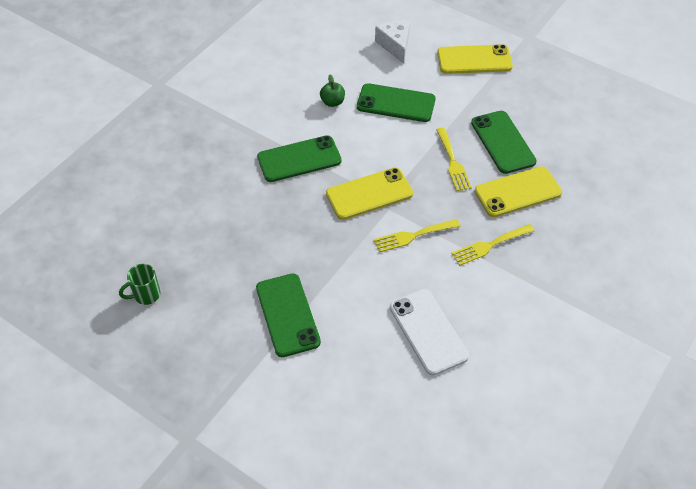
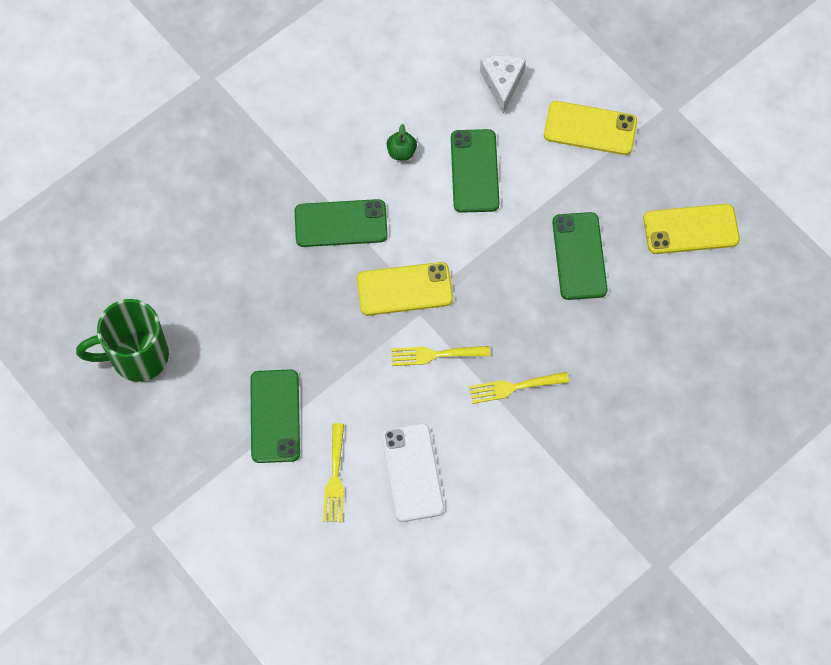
camera: 15 degrees right, 15 degrees up
green mug [119,264,161,305] -> green mug [76,299,169,382], size x2.07
green phone [357,83,436,122] -> green phone turned 60 degrees clockwise [451,129,500,213]
yellow fork [436,128,472,191] -> yellow fork moved to [323,423,344,522]
yellow phone [474,166,562,217] -> yellow phone moved to [643,204,740,254]

